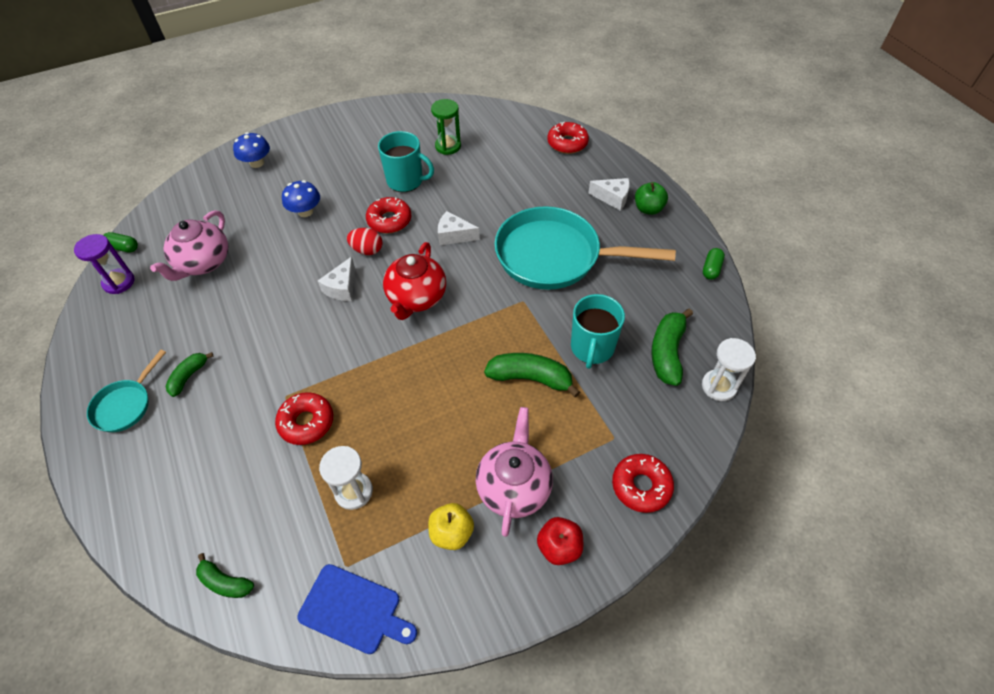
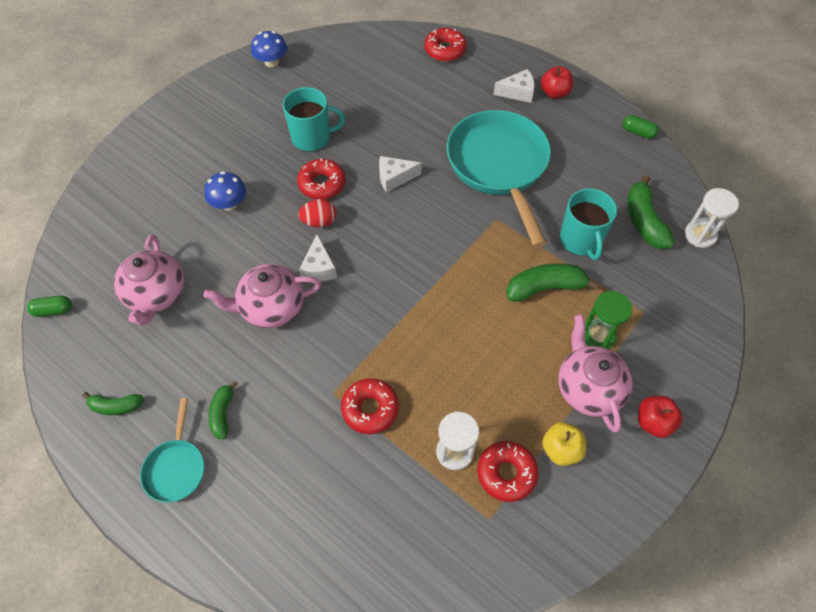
camera: 25 degrees left, 5 degrees up
purple hourglass [74,234,135,294] -> none
green banana [196,553,254,598] -> green banana moved to [82,392,144,415]
blue mushroom [233,132,270,168] -> blue mushroom moved to [251,31,287,67]
blue cutting board [297,564,417,654] -> none
red teapot [383,242,446,320] -> none
green hourglass [431,99,461,155] -> green hourglass moved to [585,291,632,349]
turquoise pan [494,206,676,290] -> turquoise pan turned 90 degrees clockwise [447,110,551,247]
red donut [612,454,674,513] -> red donut moved to [477,441,539,502]
green apple [635,182,668,215] -> red apple [541,66,573,99]
green capsule [703,248,725,280] -> green capsule turned 60 degrees counterclockwise [623,115,659,139]
none -> pink teapot [204,264,321,328]

